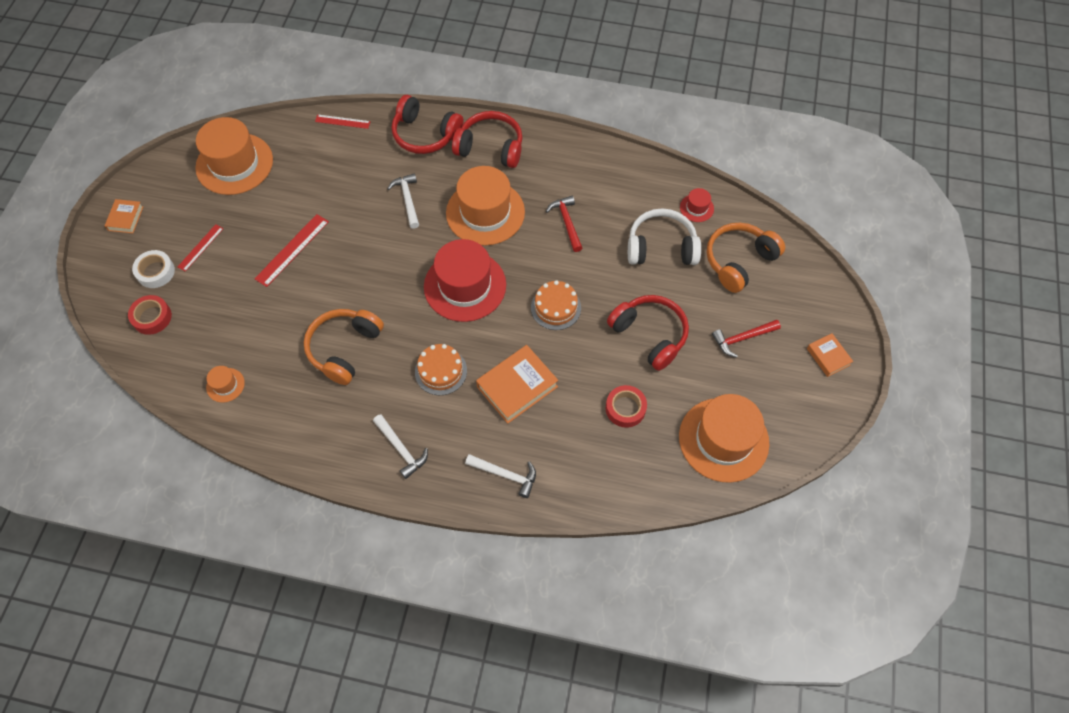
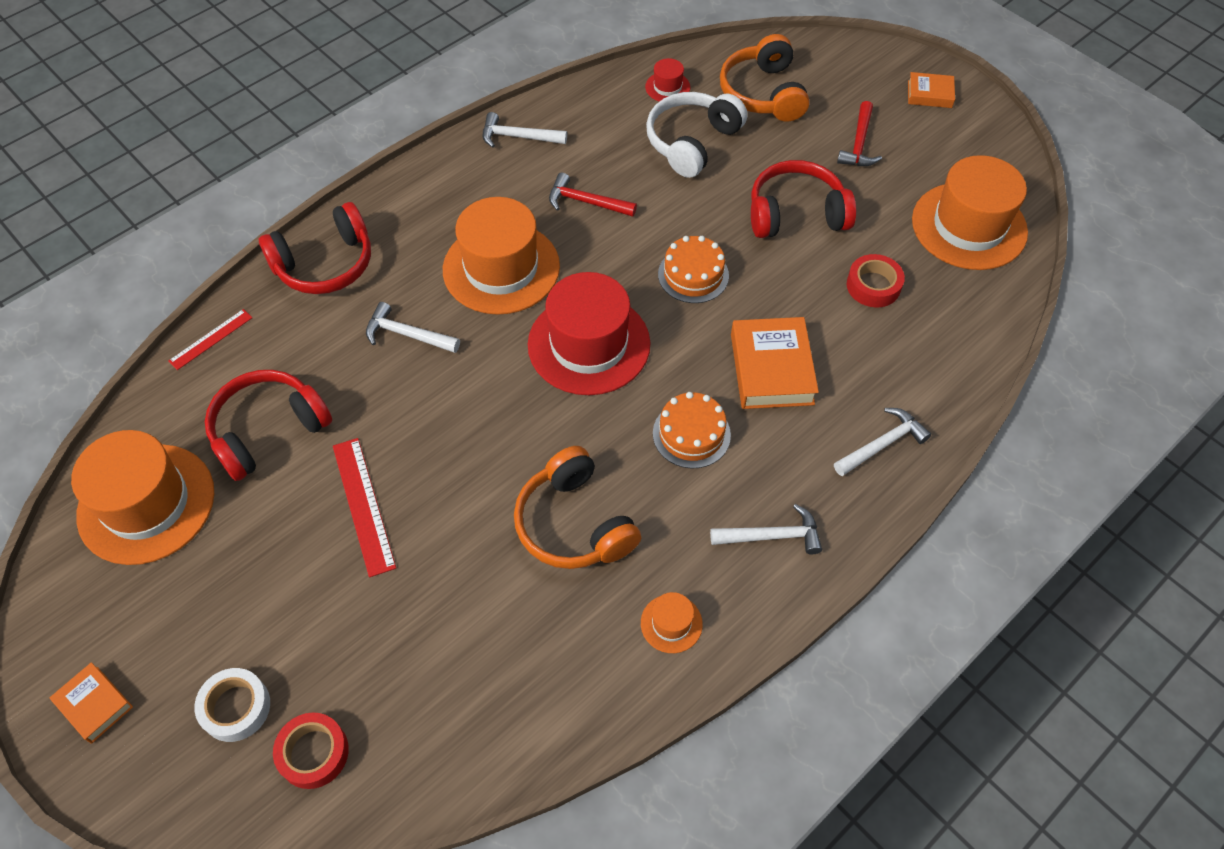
camera: 55 degrees left, 5 degrees down
red ruler [178,224,224,272] -> none
orange hat [206,366,245,402] -> orange hat moved to [641,592,703,653]
red headphones [452,111,522,168] -> red headphones moved to [205,370,332,481]
none -> white hammer [483,112,567,148]

